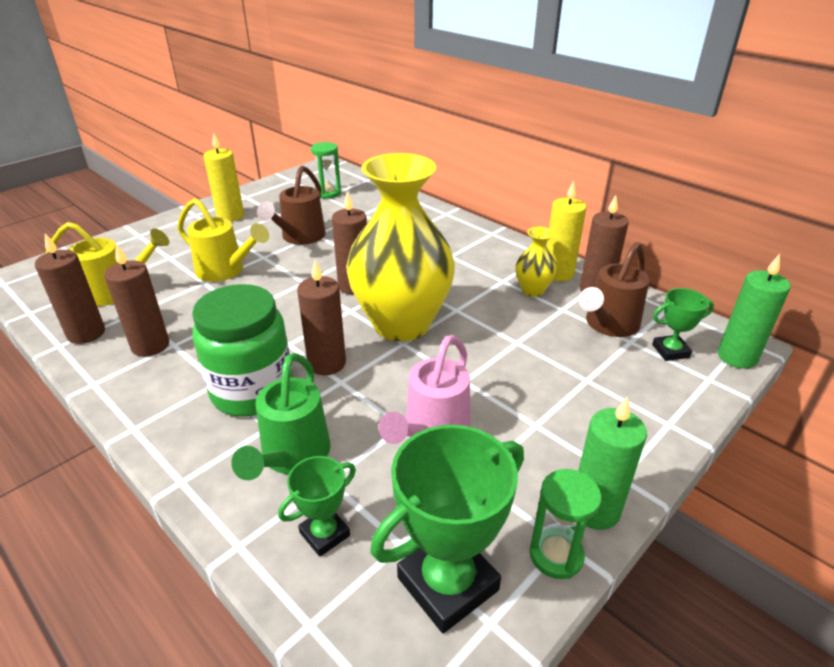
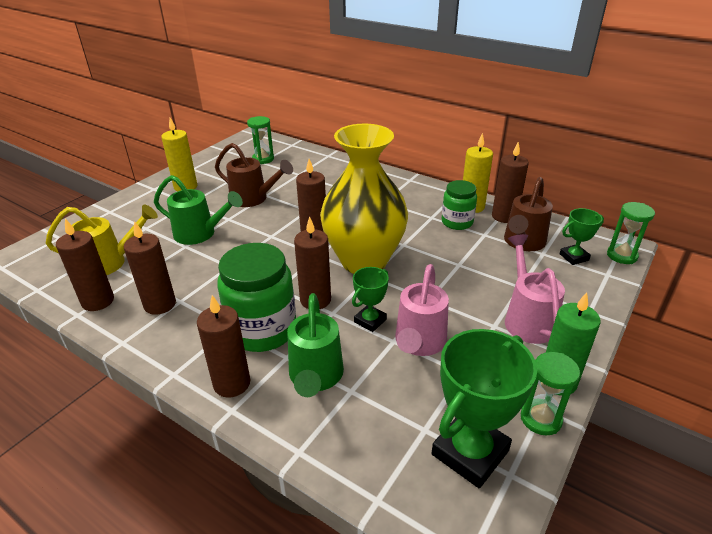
camera: 10 degrees left, 0 degrees up
yellow watering can [177,198,269,282] -> green watering can [154,175,243,245]
brown watering can [257,166,326,245] -> brown watering can turned 75 degrees counterclockwise [215,143,293,207]
green trophy [278,456,356,557] -> green trophy moved to [352,267,389,332]
yellow vase [515,227,557,297] -> green jar [442,180,477,230]
green candle [718,254,791,369] -> green hourglass [607,202,655,264]
none -> brown candle [197,295,250,398]
none -> pink watering can [505,234,565,344]

